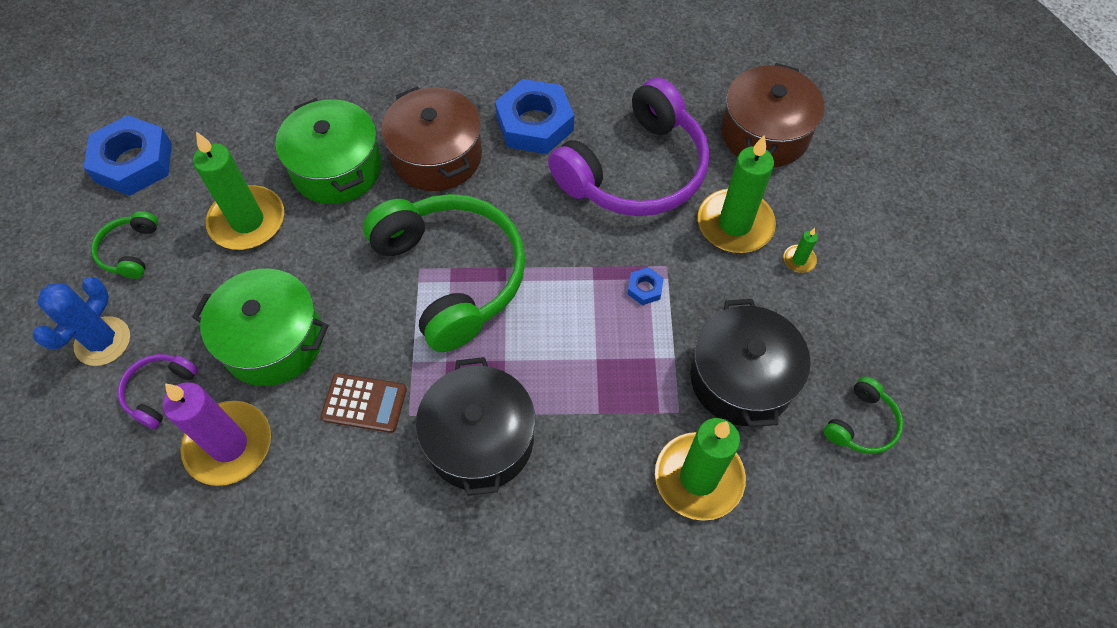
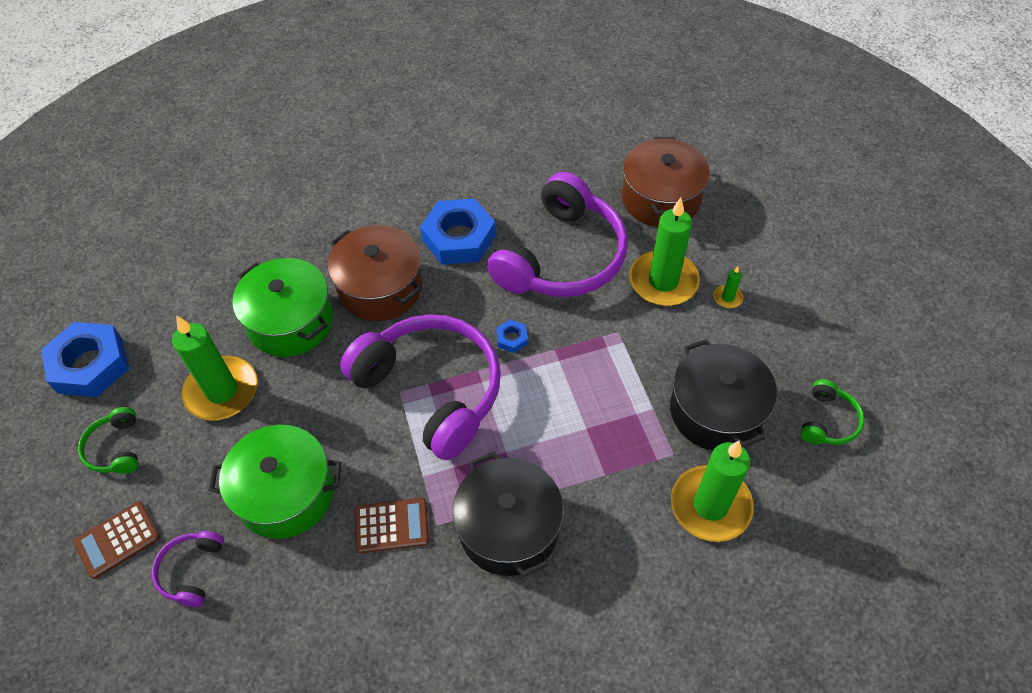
camera: 15 degrees left, 5 degrees down
blue cactus [33,277,130,366] -> brown calculator [74,501,160,579]
purple candle [163,382,271,486] -> none
green headphones [363,194,526,352] -> purple headphones [340,314,501,460]
blue nut [628,267,664,305] -> blue nut moved to [496,319,528,353]

